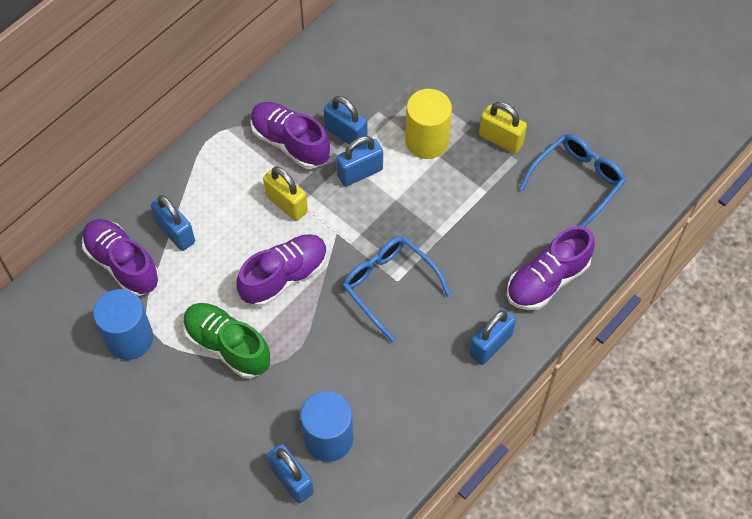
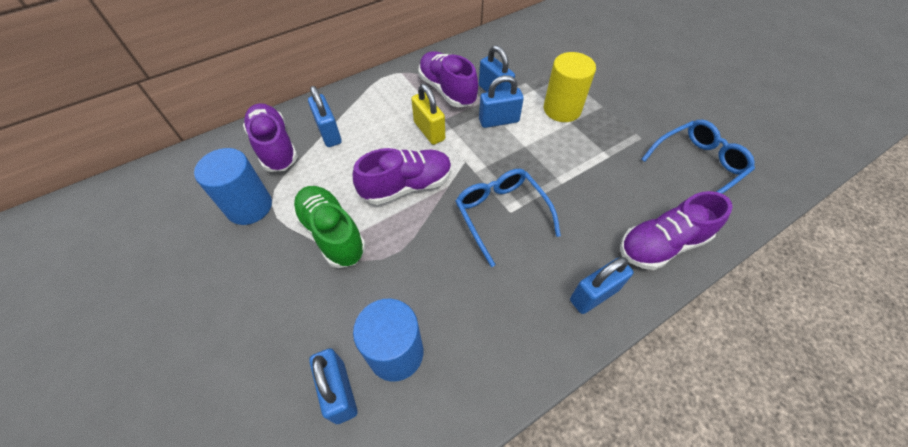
camera: 15 degrees right, 5 degrees down
yellow padlock [479,102,527,154] -> none

